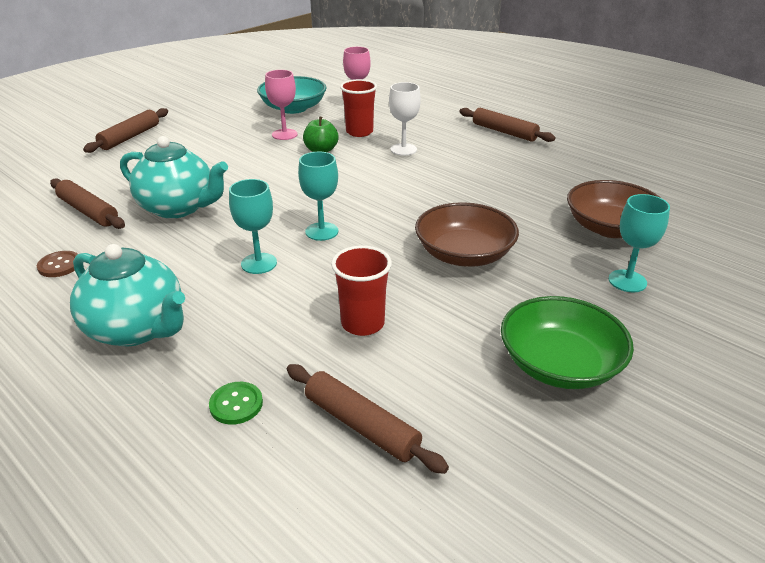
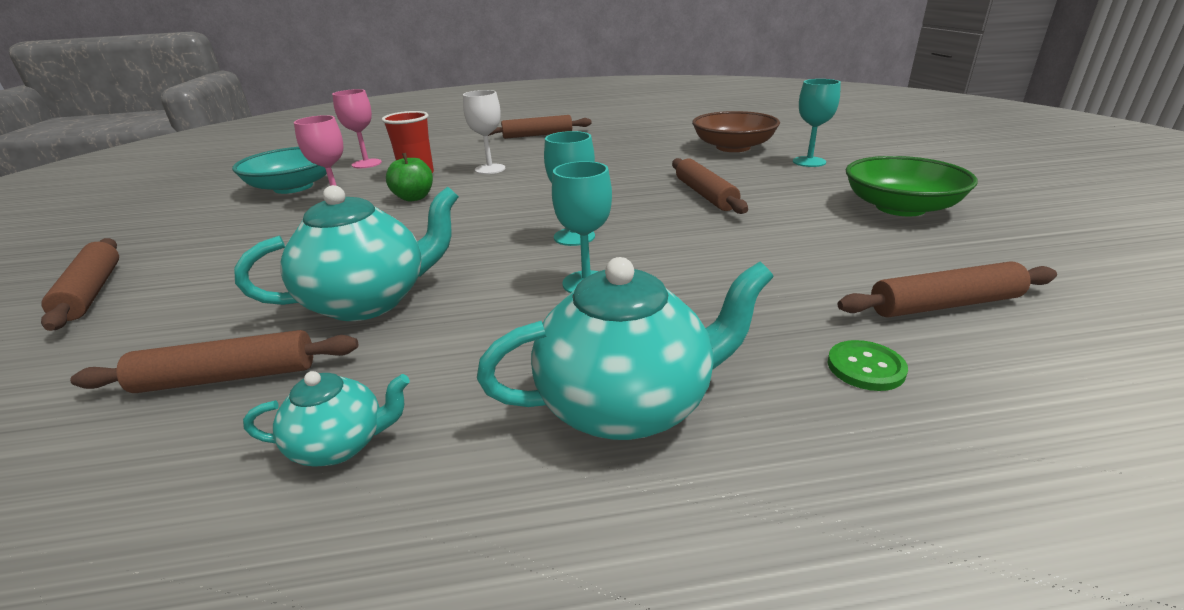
camera: 50 degrees left, 5 degrees down
brown button [37,251,78,277] -> turquoise teapot [243,371,410,466]
red cup [331,245,392,336] -> none
brown bowl [415,202,519,267] -> brown rolling pin [672,158,748,214]

